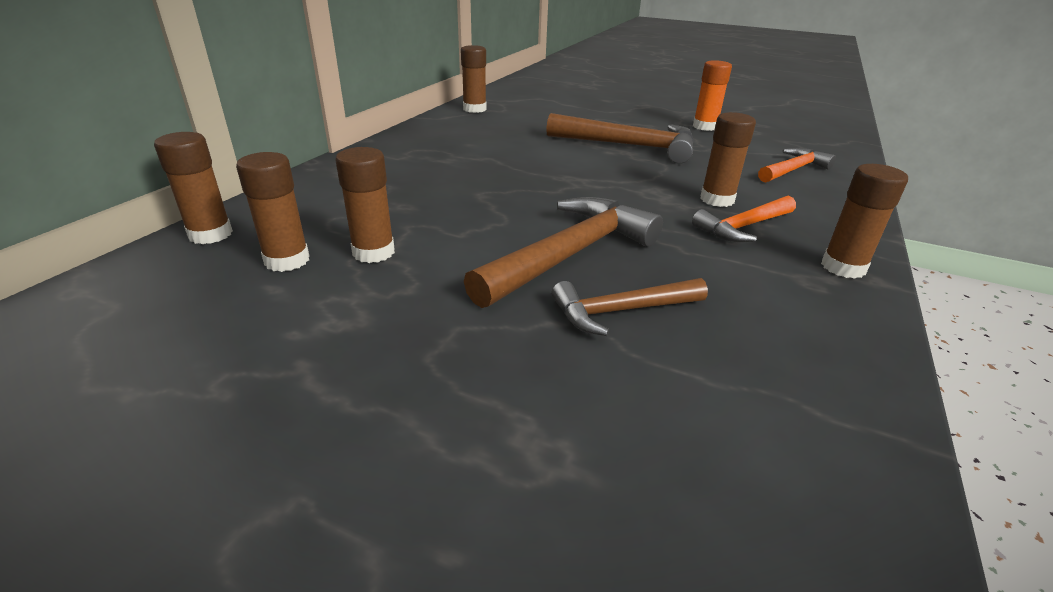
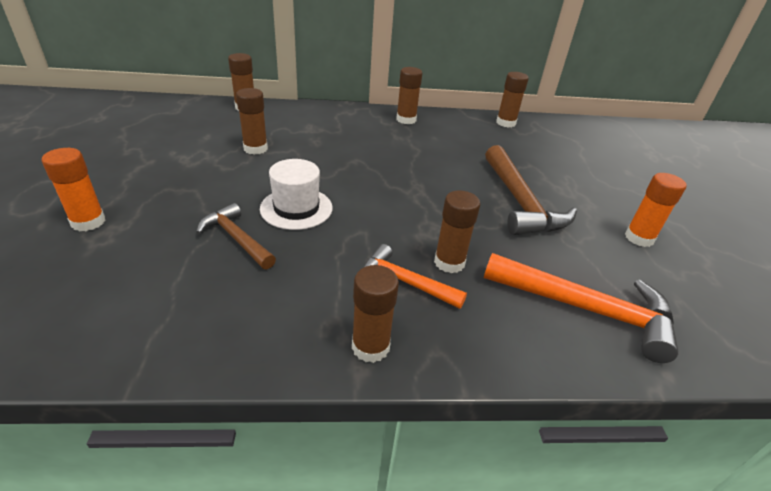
camera: 60 degrees right, 5 degrees up
brown glue stick [236,152,309,272] -> brown glue stick moved to [396,67,423,124]
brown hammer [464,197,663,308] -> white hat [260,159,333,230]
orange hammer [758,148,836,183] -> orange hammer [484,253,679,363], size x1.67
none -> orange glue stick [42,148,106,232]

